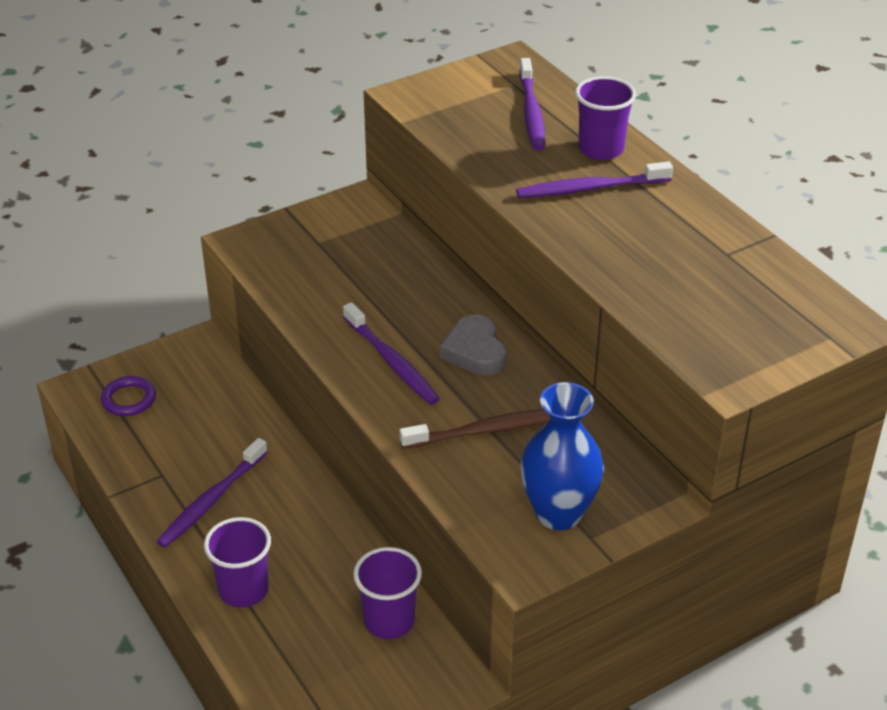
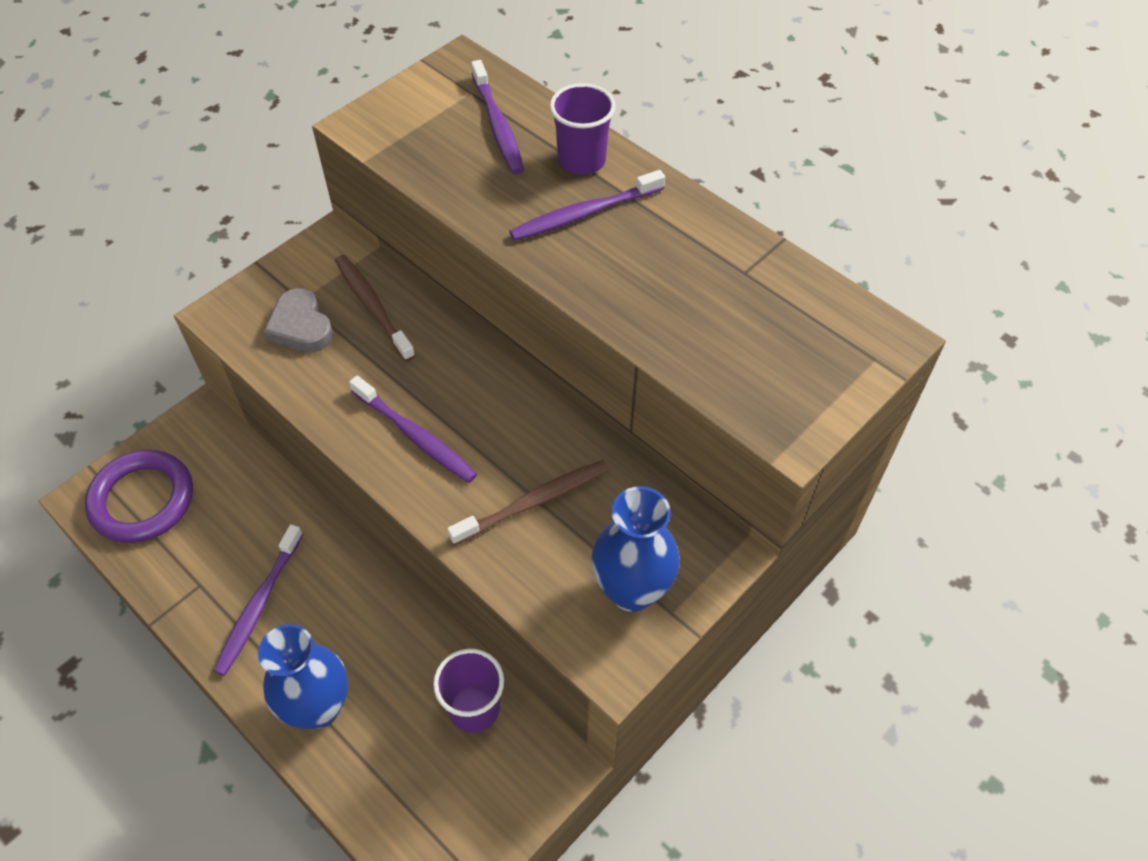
camera: 15 degrees left, 15 degrees up
purple ring [101,376,156,416] -> purple ring [85,450,193,543], size x1.84
purple cup [204,517,271,608] -> blue vase [258,624,348,729]
grey heart [439,315,506,375] -> grey heart moved to [264,288,333,352]
none -> brown toothbrush [335,255,415,361]

